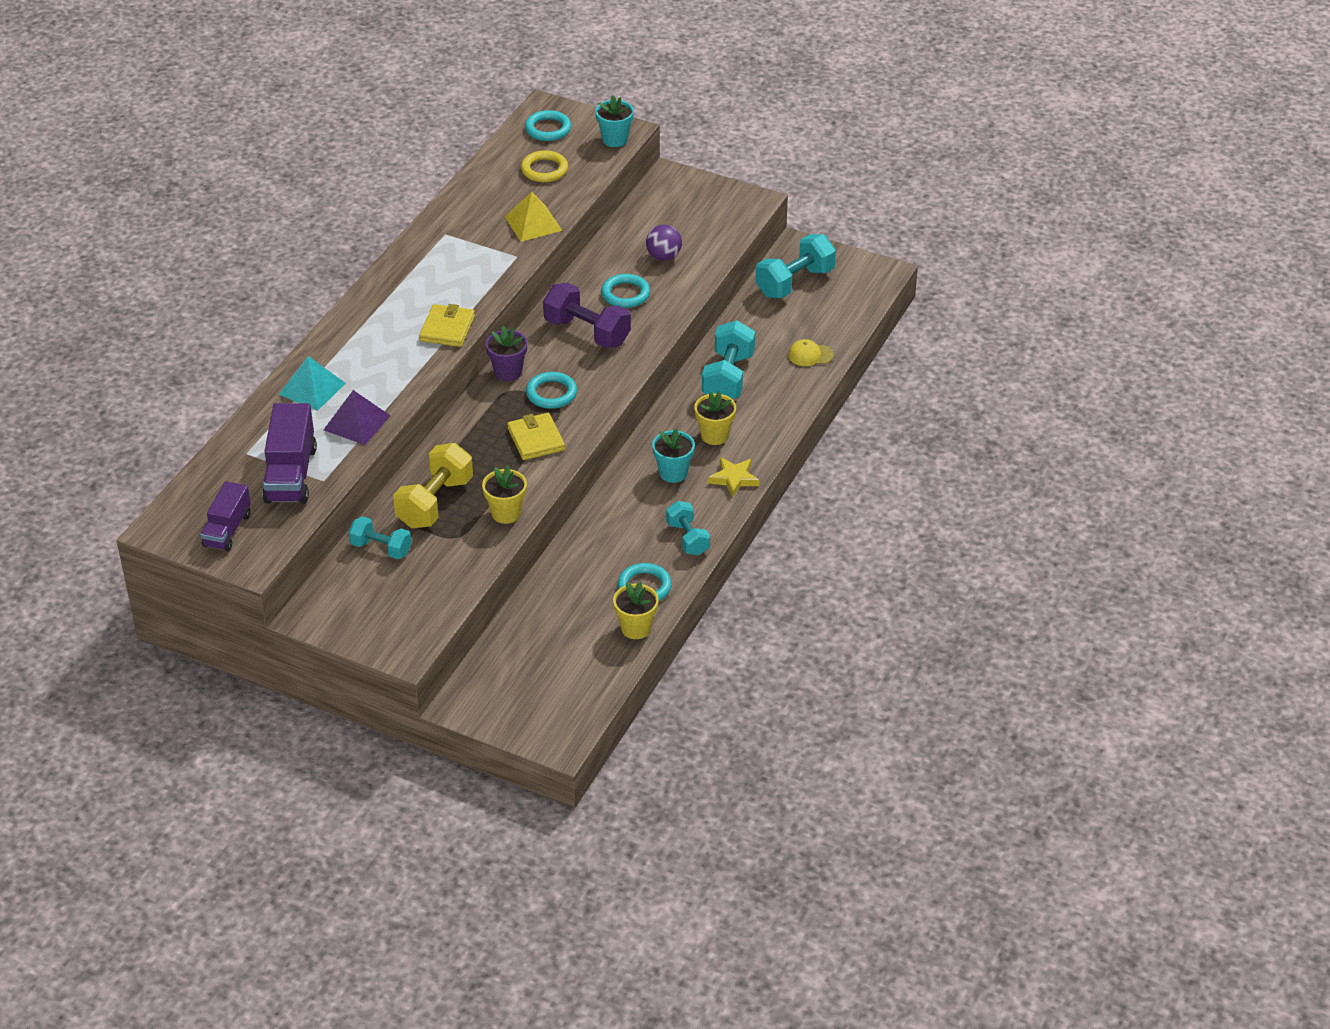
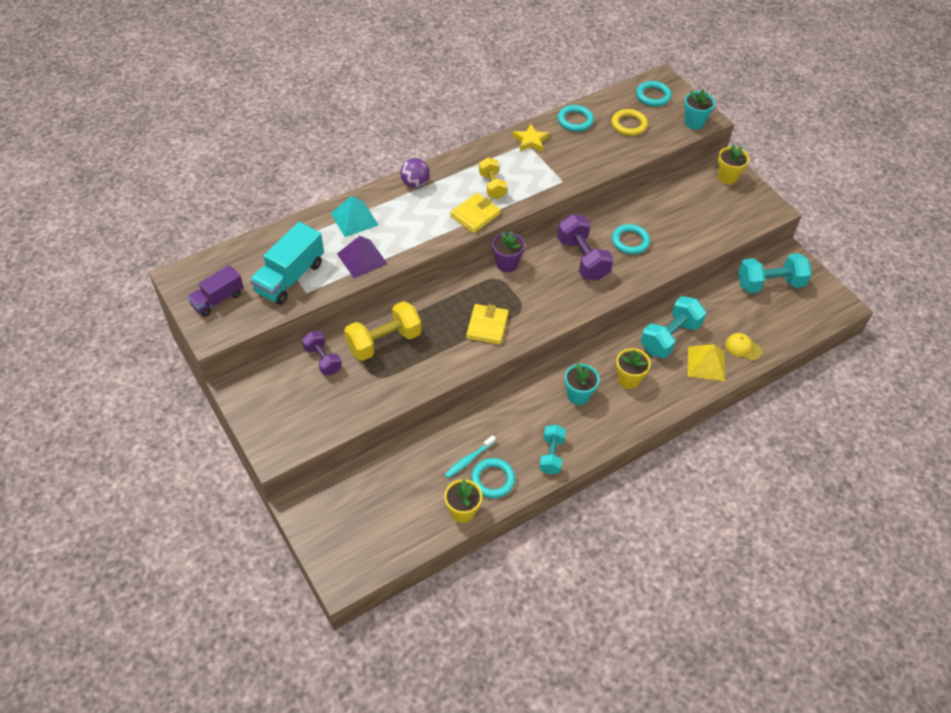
camera: 30 degrees right, 10 degrees up
purple truck [262,403,317,504] -> turquoise truck [250,222,324,305]
turquoise dumbbell [349,516,412,559] -> purple dumbbell [302,331,342,375]
yellow flower pot [482,466,527,524] -> yellow flower pot moved to [718,144,749,184]
yellow pyramid [505,192,562,242] -> yellow pyramid moved to [688,344,725,381]
turquoise ring [526,372,577,409] -> turquoise ring moved to [557,105,594,132]
purple ball [646,224,682,261] -> purple ball moved to [400,158,430,188]
yellow star [708,457,759,498] -> yellow star moved to [512,124,549,152]
none -> turquoise toothbrush [444,435,496,478]
none -> yellow dumbbell [479,157,507,199]

